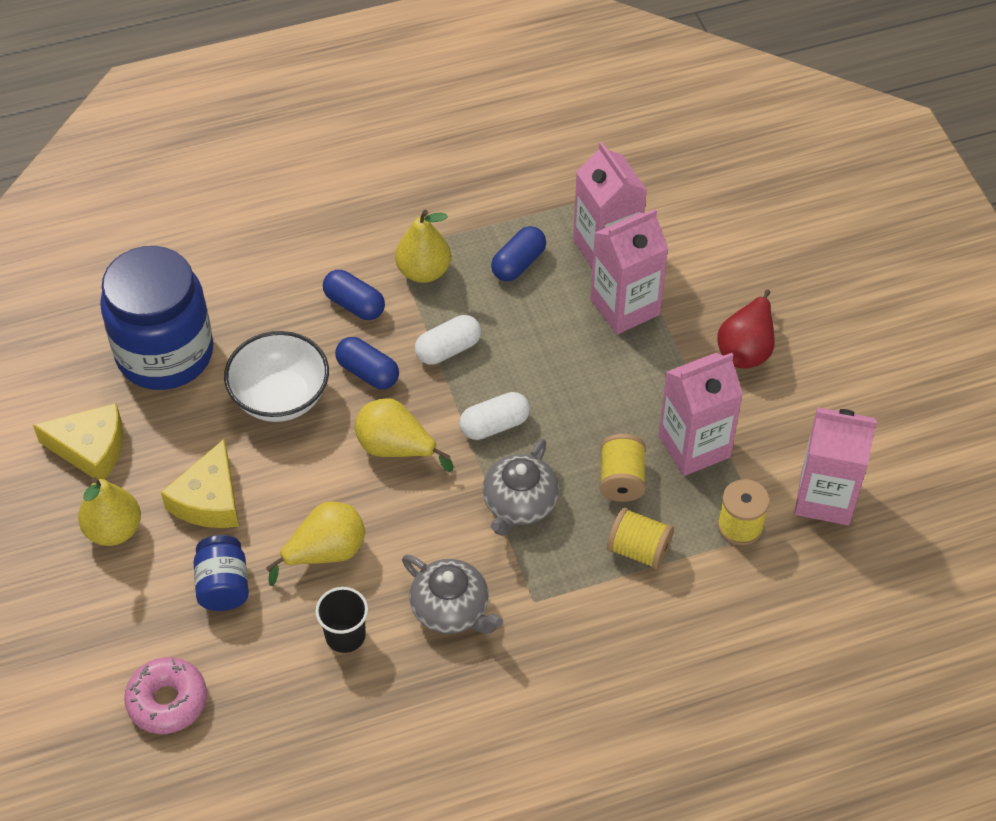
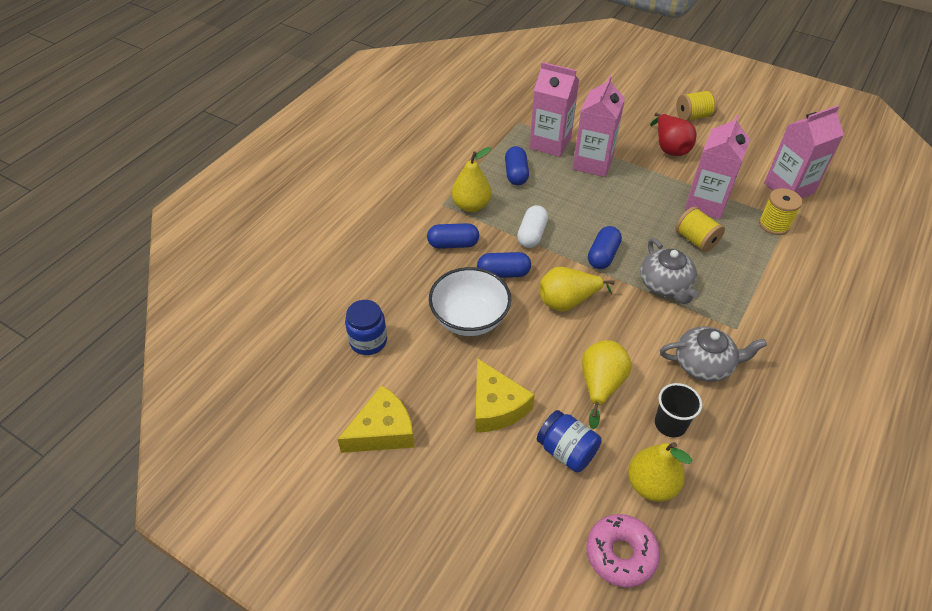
camera: 40 degrees left, 5 degrees down
yellow pear [78,477,141,546] -> yellow pear moved to [628,442,692,502]
blue jar [100,246,213,390] -> blue jar [345,300,387,355], size x0.48
white capsule [459,392,530,440] -> blue capsule [588,226,622,269]
yellow spool [607,508,674,569] -> yellow spool moved to [676,90,718,121]

